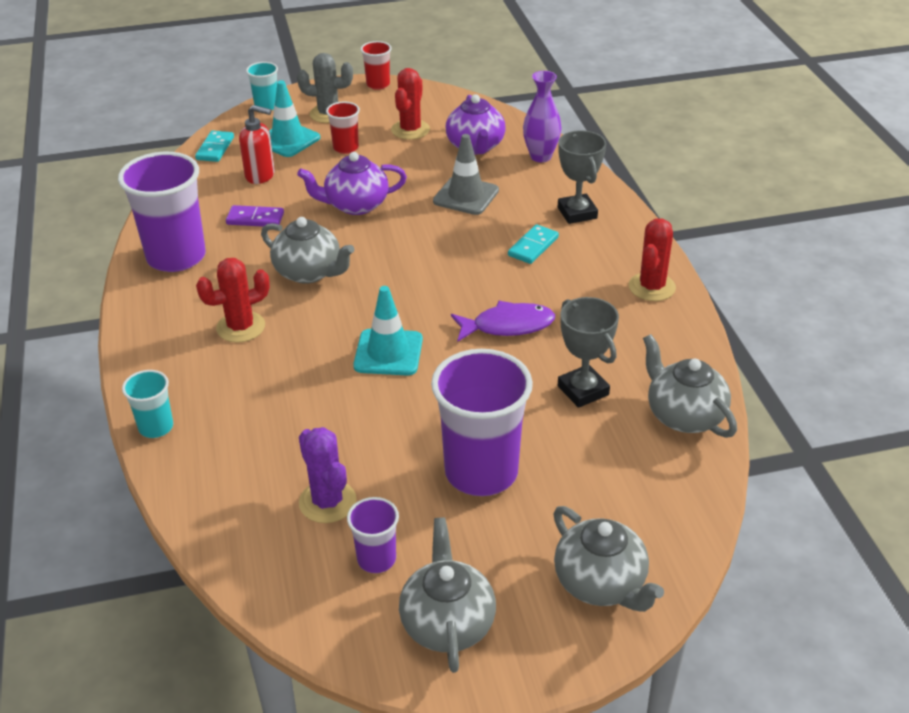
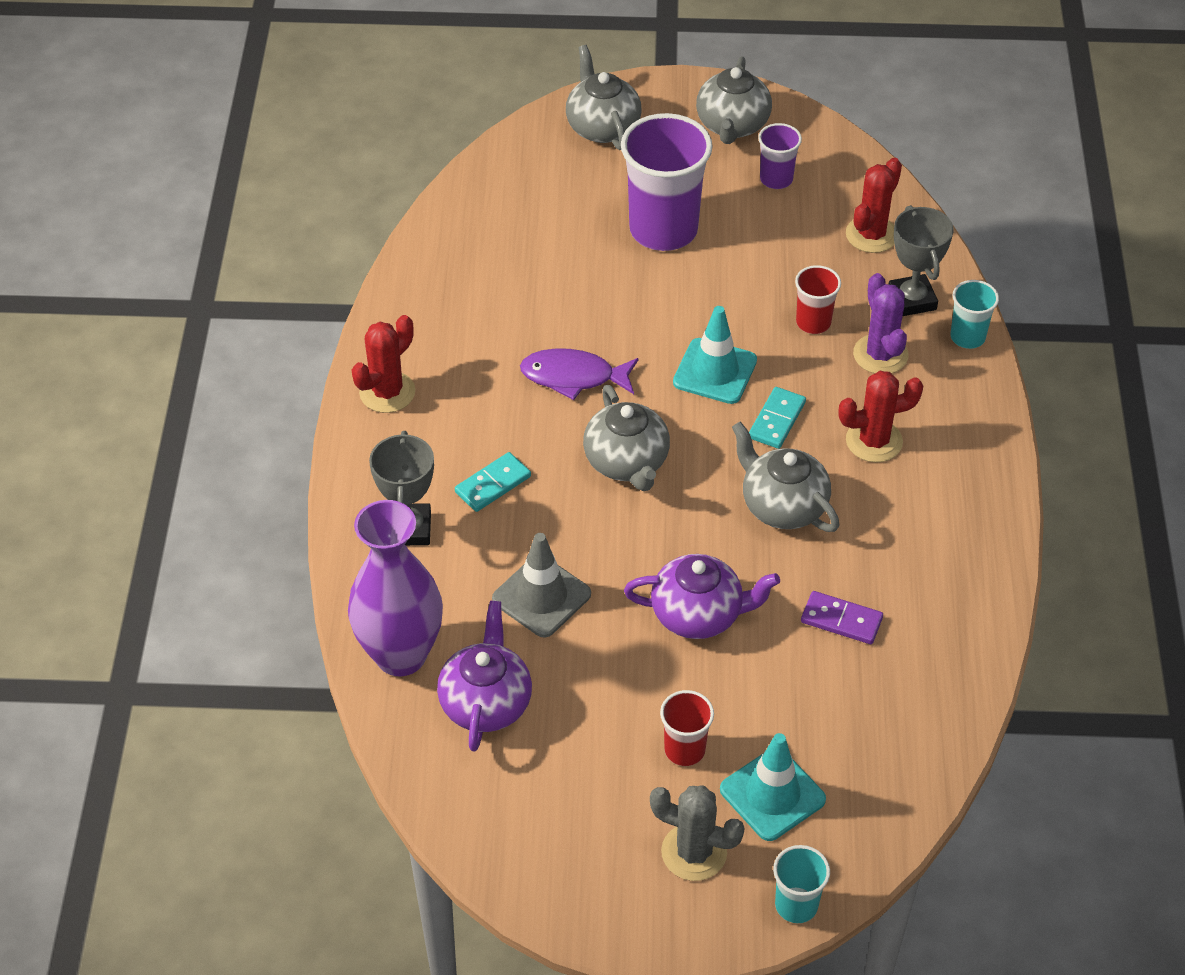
camera: 165 degrees left, 10 degrees up
purple cup [118,152,206,272] -> none
turquoise domino [195,131,234,162] -> turquoise domino moved to [749,387,806,449]
red soap dispenser [239,105,275,184] -> none
purple cactus [299,427,357,523] -> purple cactus moved to [853,273,909,374]
red cup [361,41,392,90] -> red cup moved to [795,265,841,334]
red cactus [391,68,430,140] -> red cactus moved to [846,158,902,253]
purple vase [523,71,562,162] -> purple vase [348,500,443,676], size x1.59
grey trophy [558,297,619,408] -> grey trophy moved to [889,205,954,316]
grey teapot [643,334,737,438] -> grey teapot moved to [583,385,670,491]

